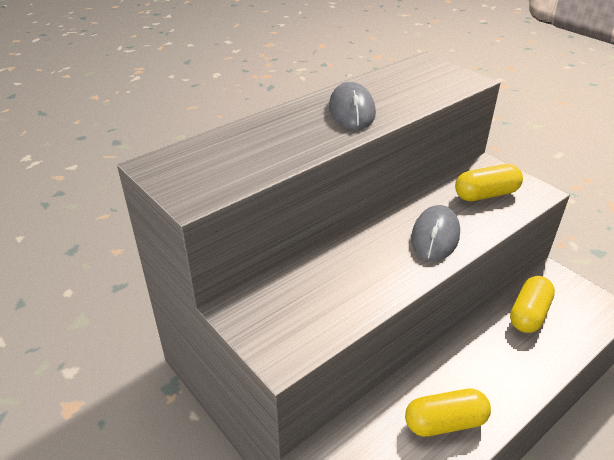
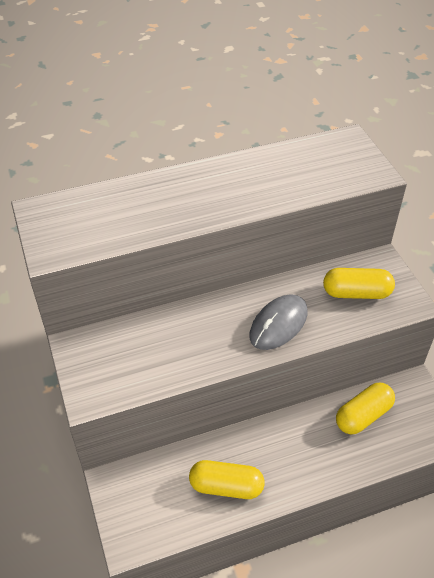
camera: 20 degrees right, 10 degrees up
grey mouse [329,82,376,130] -> none

